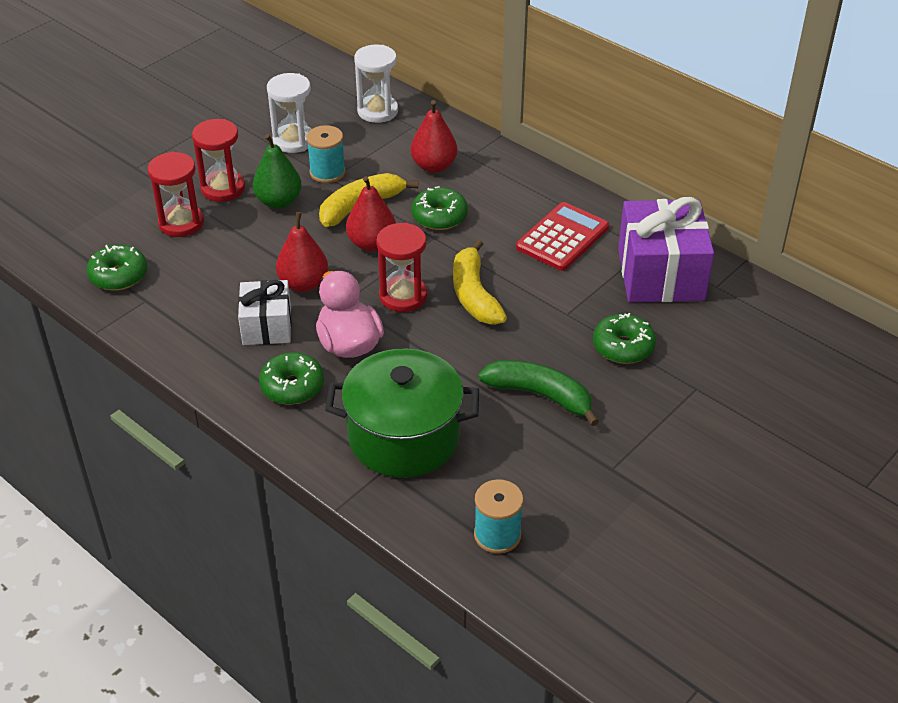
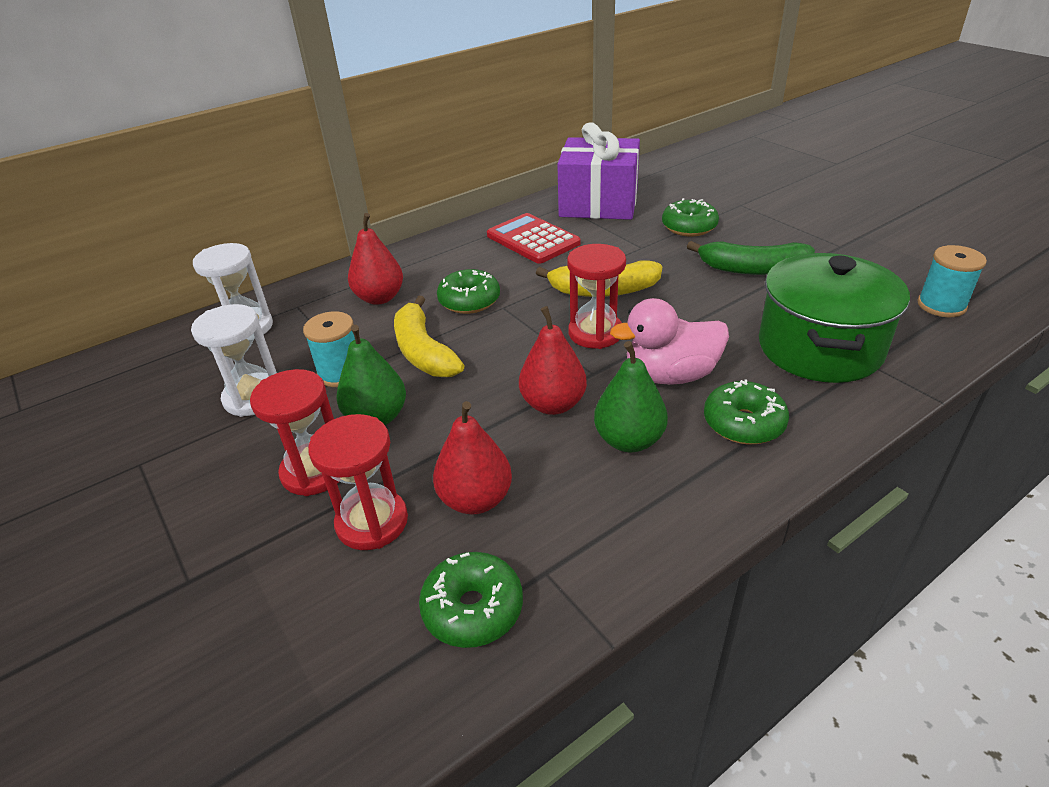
camera: 75 degrees left, 5 degrees down
white gift [238,280,292,345] -> green pear [594,341,668,452]
red pear [346,176,396,251] -> red pear moved to [433,401,512,514]
green banana [478,360,599,426] -> green banana turned 120 degrees counterclockwise [687,241,815,275]

